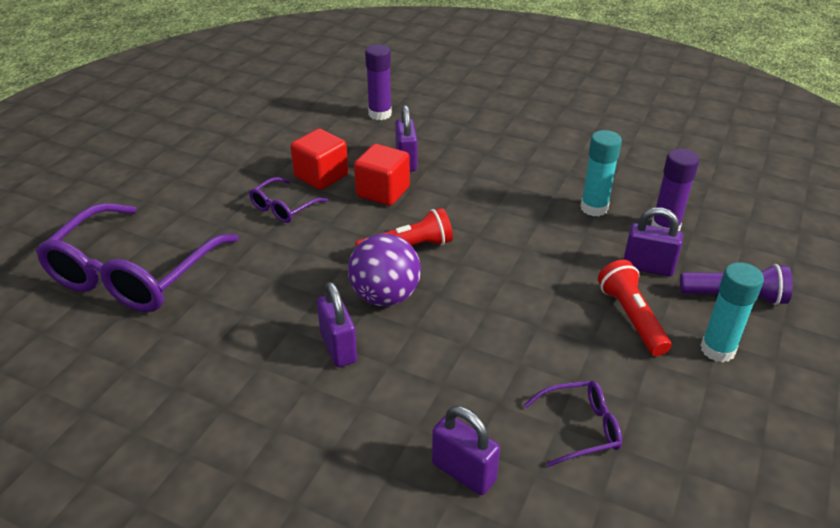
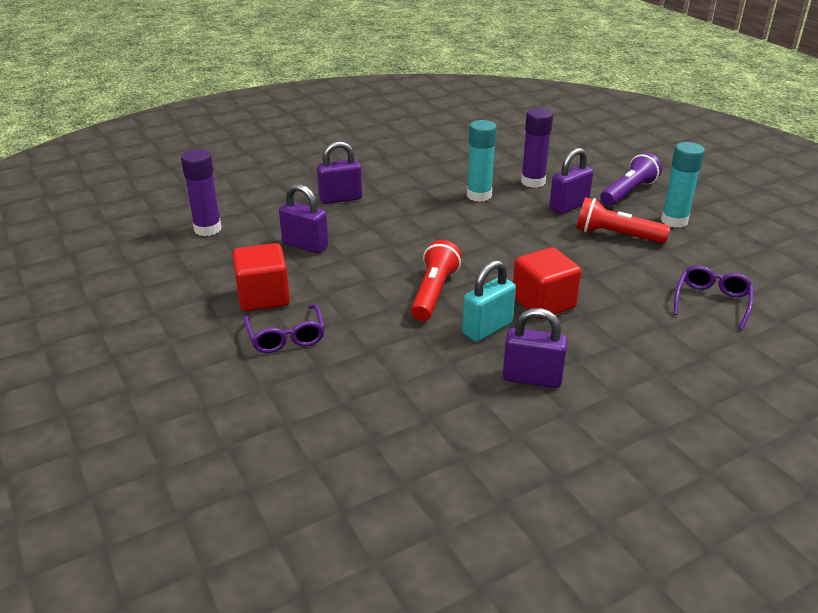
camera: 55 degrees left, 5 degrees down
purple glasses [36,203,239,312] -> none
purple ball [348,234,421,306] -> turquoise padlock [462,260,516,342]
red cube [354,144,410,206] -> red cube moved to [513,247,581,319]
purple padlock [432,406,500,495] -> purple padlock moved to [317,141,362,204]

